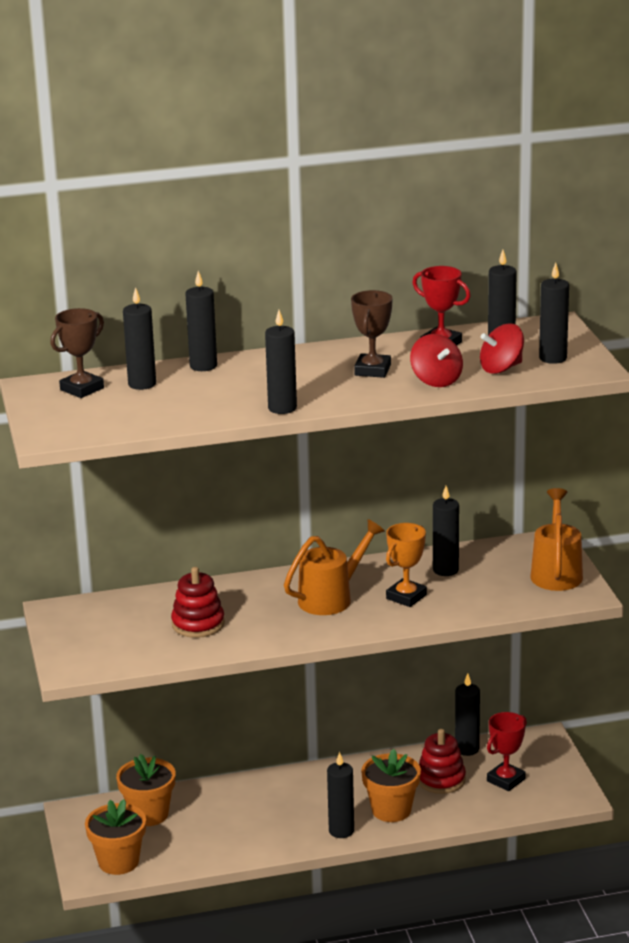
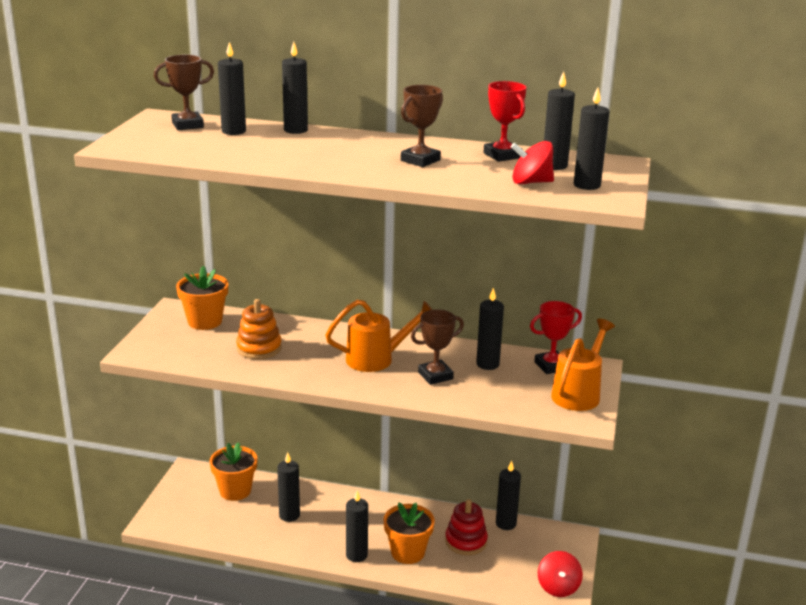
camera: 25 degrees right, 0 degrees up
orange flower pot [85,799,146,875] -> orange flower pot moved to [176,266,228,330]
red stacking toy [171,567,225,638] -> orange stacking toy [236,299,282,359]
black candle [265,310,297,414] -> black candle moved to [277,452,300,522]
orange trophy [386,523,427,607] -> brown trophy [411,309,464,385]
red spinning top [410,334,463,387] -> red spinning top moved to [538,551,583,597]
red trophy [487,712,527,791] -> red trophy moved to [530,301,582,374]

